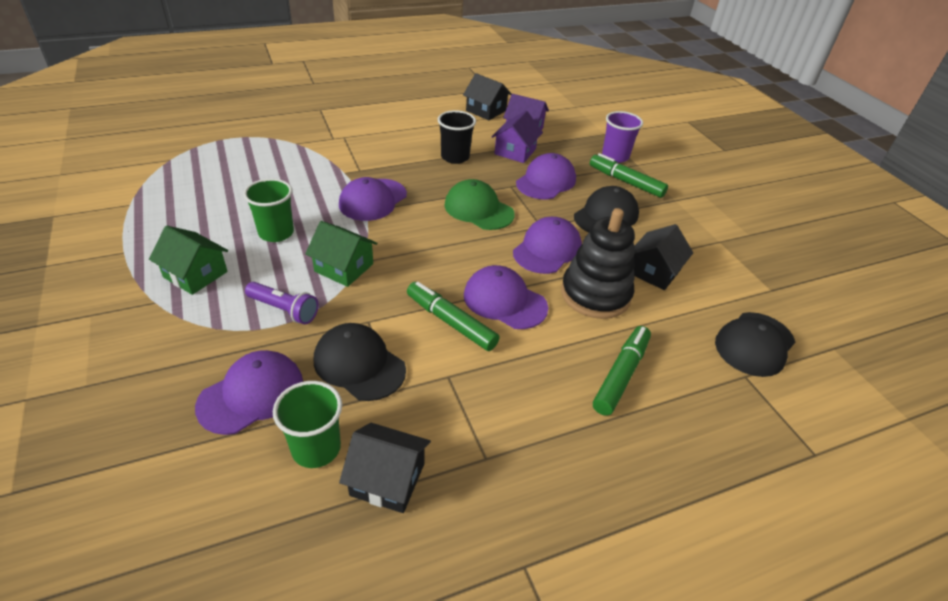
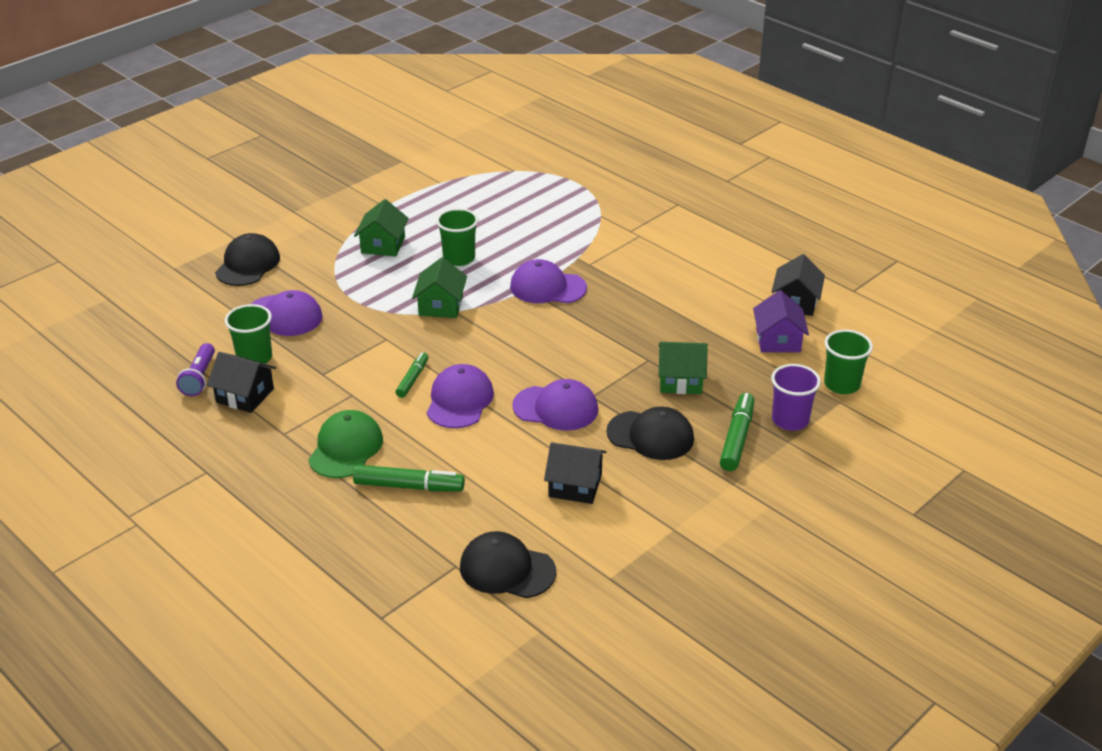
camera: 70 degrees right, 5 degrees down
purple flashlight [245,282,319,324] -> purple flashlight moved to [176,343,215,396]
black cap [314,323,406,401] -> black cap moved to [215,233,280,286]
black house [339,423,431,513] -> black house turned 60 degrees counterclockwise [207,352,276,413]
green marker [407,282,499,351] -> green marker [396,352,428,398], size x0.64
black cup [438,110,476,164] -> none
green cap [445,179,515,230] -> green cap moved to [308,410,383,478]
purple house [492,111,543,163] -> none
purple cap [516,153,576,199] -> green house [659,342,708,394]
black stacking toy [561,208,635,319] -> none
none -> green cup [824,330,873,394]

